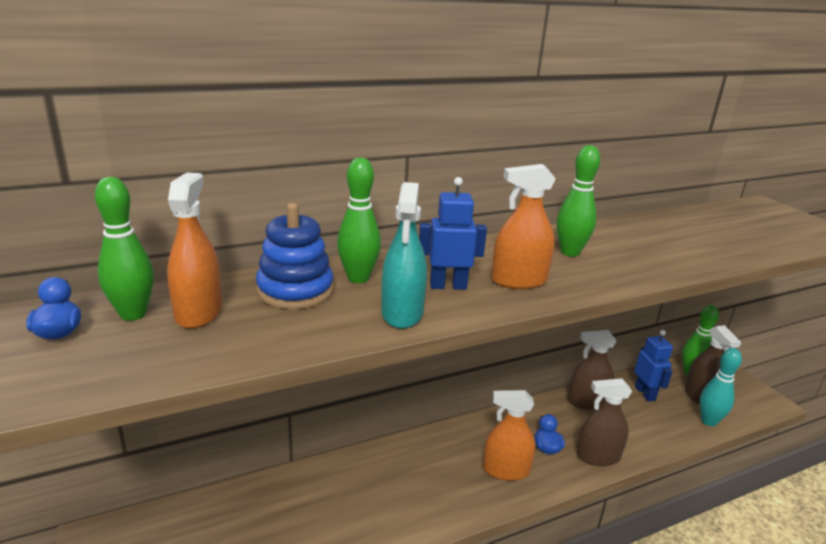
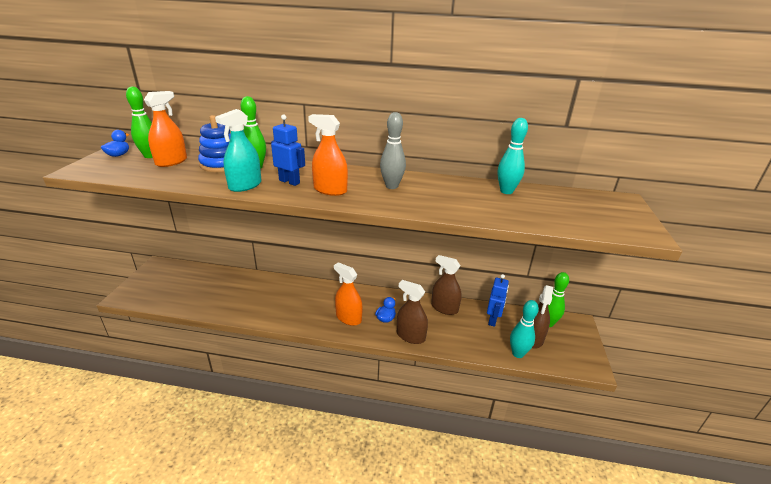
camera: 35 degrees right, 5 degrees up
green bowling pin [557,145,600,257] -> grey bowling pin [380,112,406,189]
none -> turquoise bowling pin [498,118,528,194]

